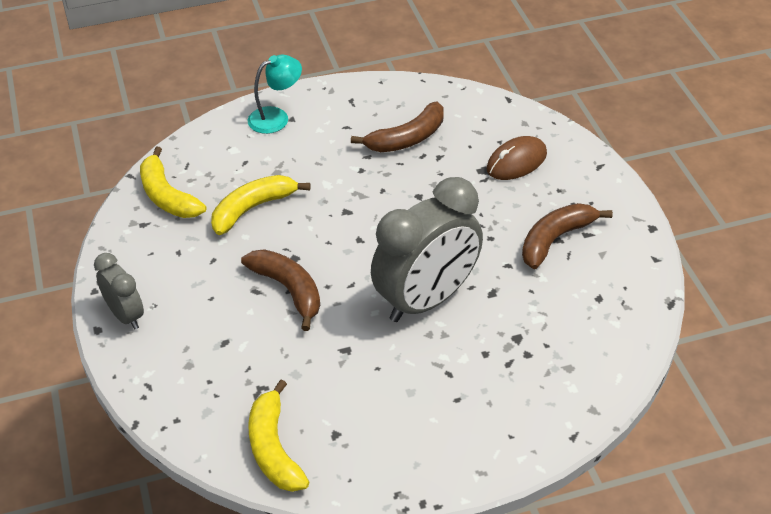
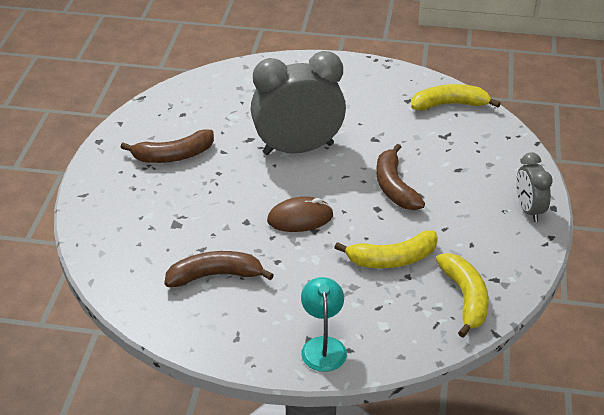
camera: 155 degrees left, 5 degrees down
turquoise lamp [248,55,302,134] -> turquoise lamp turned 90 degrees clockwise [301,277,347,372]
yellow banana [248,380,309,492] -> yellow banana turned 105 degrees counterclockwise [411,84,501,111]
brown mouse [486,136,547,180] -> brown mouse moved to [267,197,333,232]

